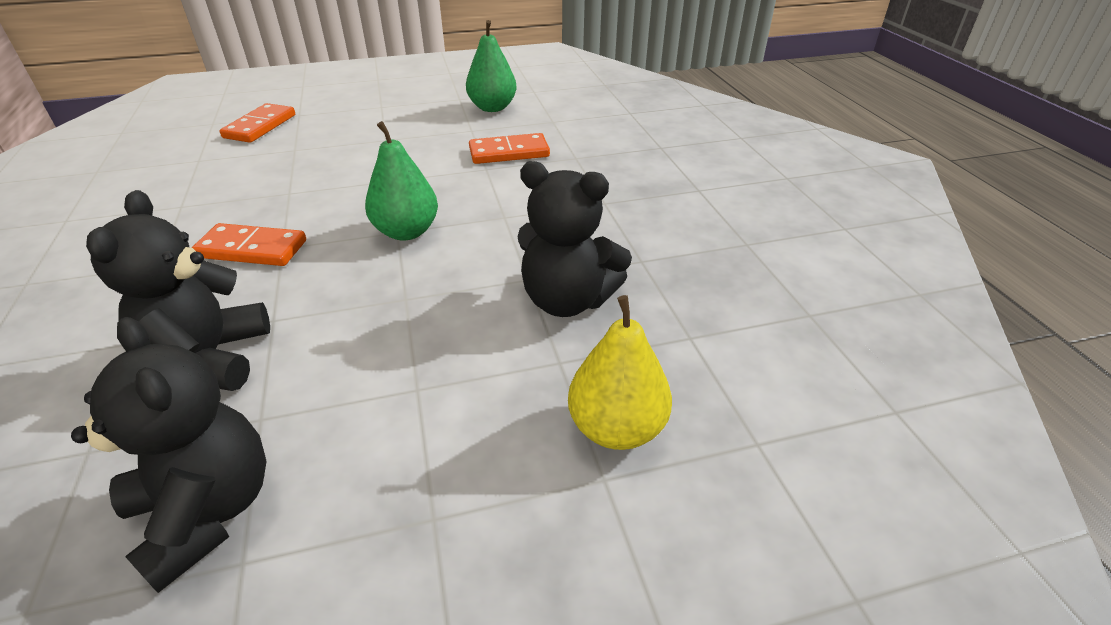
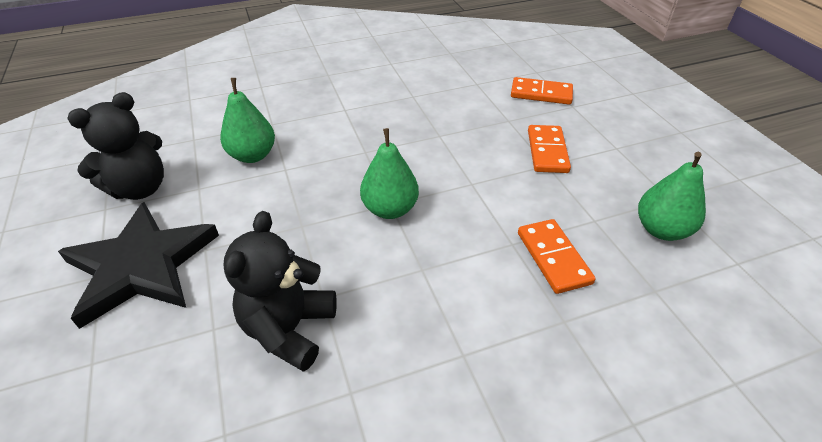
camera: 85 degrees right, 5 degrees up
black teddy bear [86,190,270,391] -> green pear [220,78,275,163]
orange domino [192,223,306,266] -> orange domino moved to [528,125,571,173]
yellow pear [568,295,672,450] -> none
none -> black star [58,202,219,329]

